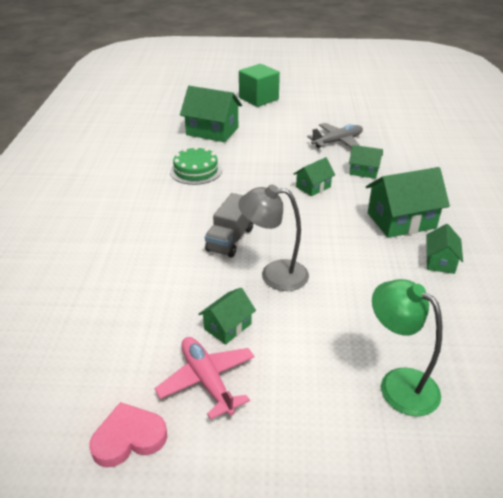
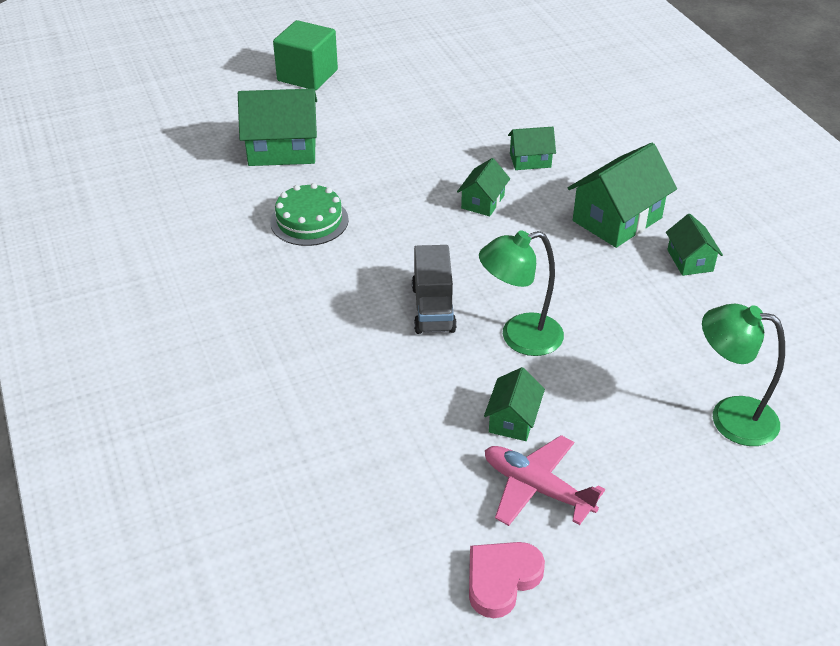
camera: 25 degrees left, 5 degrees up
grey lamp [238,184,309,291] -> green lamp [479,230,564,356]
grey plane [307,123,363,148] -> none

